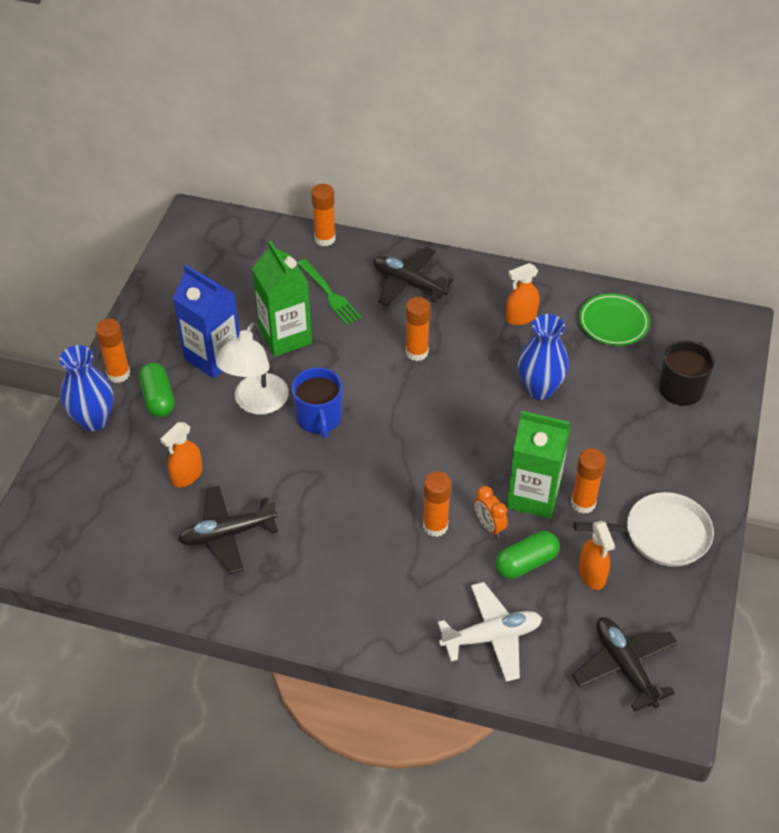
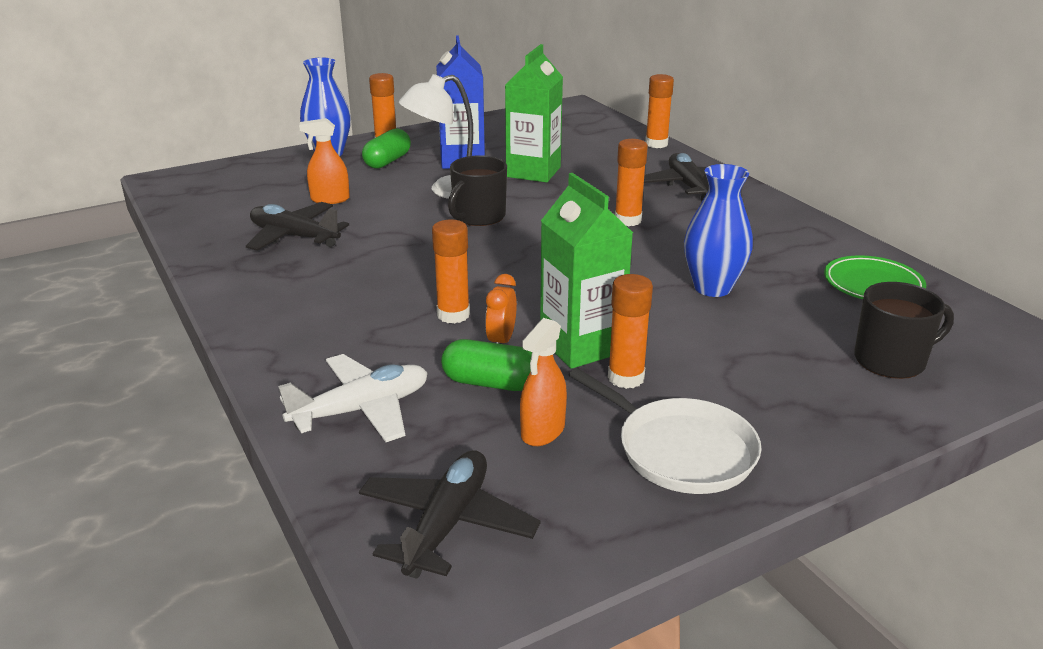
camera: 45 degrees right, 20 degrees down
blue mug [292,367,343,438] -> black mug [448,155,507,226]
green fork [297,259,362,325] -> none
white plane [438,582,542,682] -> white plane turned 60 degrees counterclockwise [278,354,428,442]
orange spray bottle [506,263,539,325] -> none

